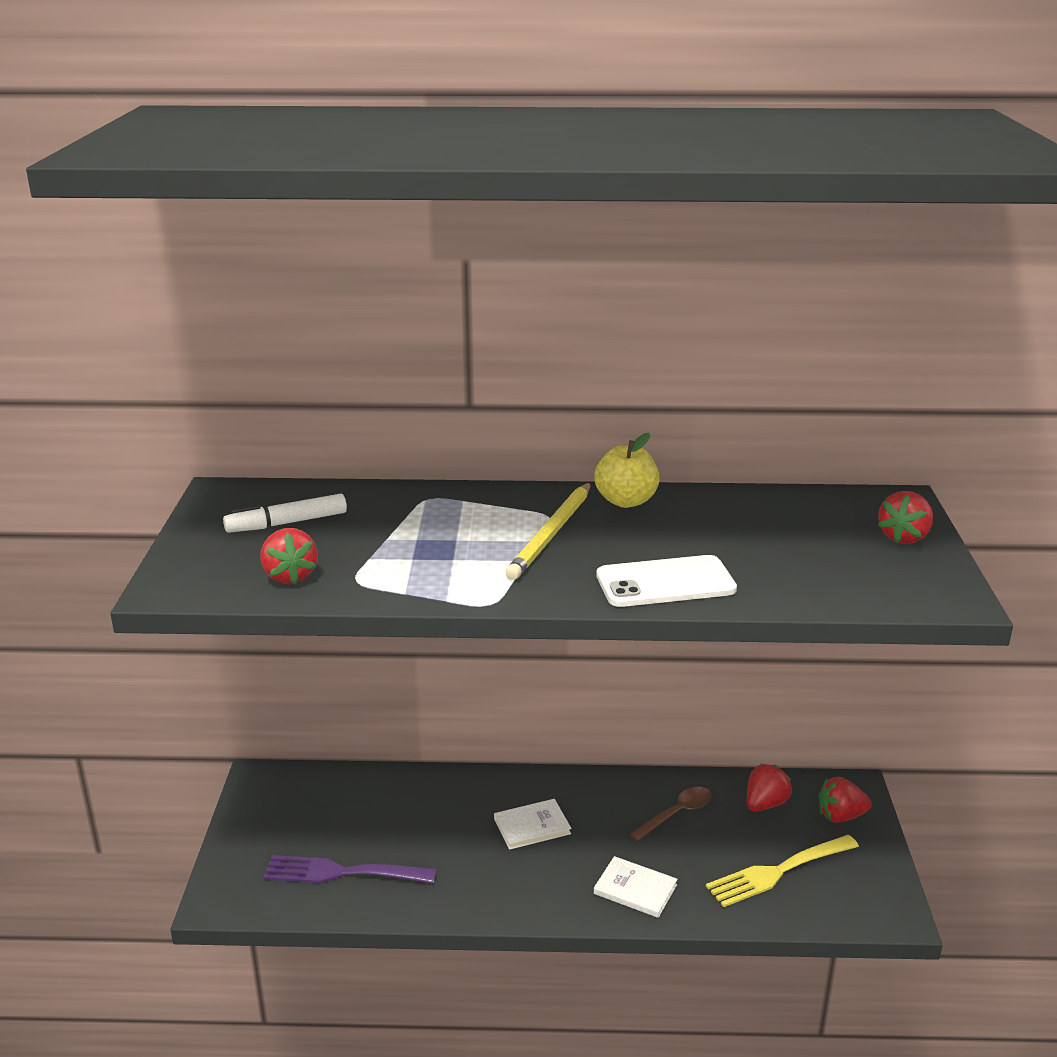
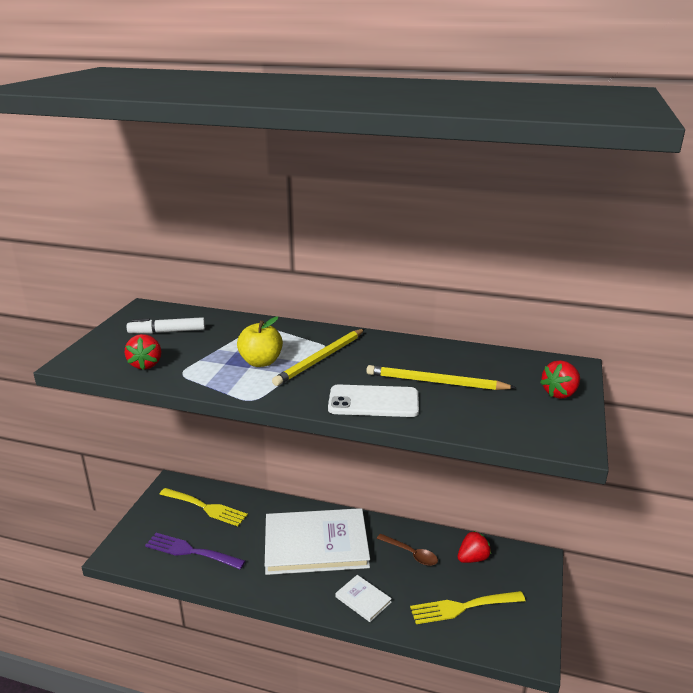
camera: 15 degrees right, 0 degrees up
white book [494,799,571,850] -> white book [265,508,370,575], size x2.38
yellow apple [594,433,660,508] -> yellow apple moved to [237,317,283,367]
brown spoon [629,787,712,841] -> brown spoon turned 60 degrees clockwise [377,534,438,566]
red strawberry [819,777,872,823] -> none
none -> yellow fork [159,488,248,526]
none -> yellow pencil [366,365,516,390]

